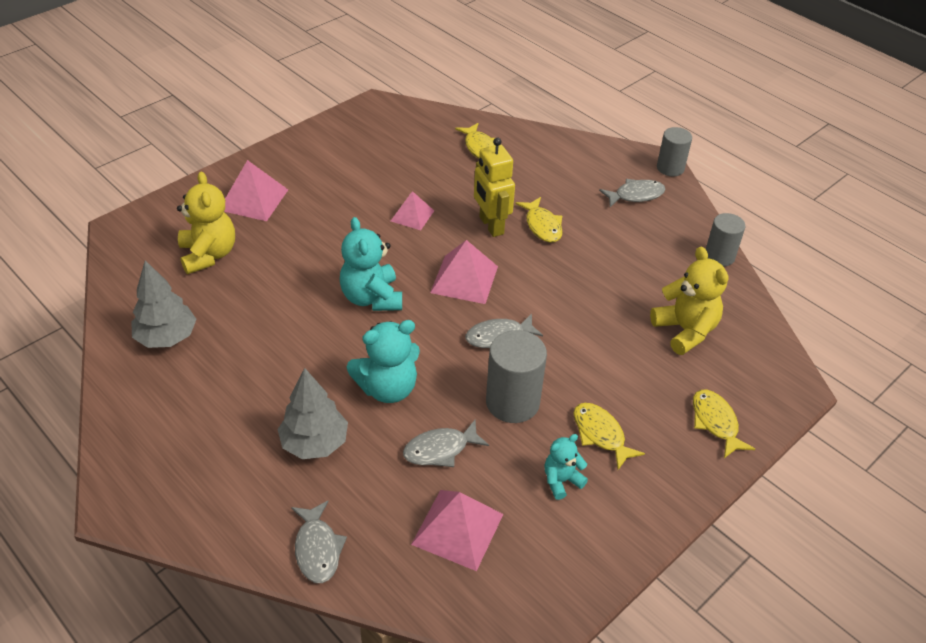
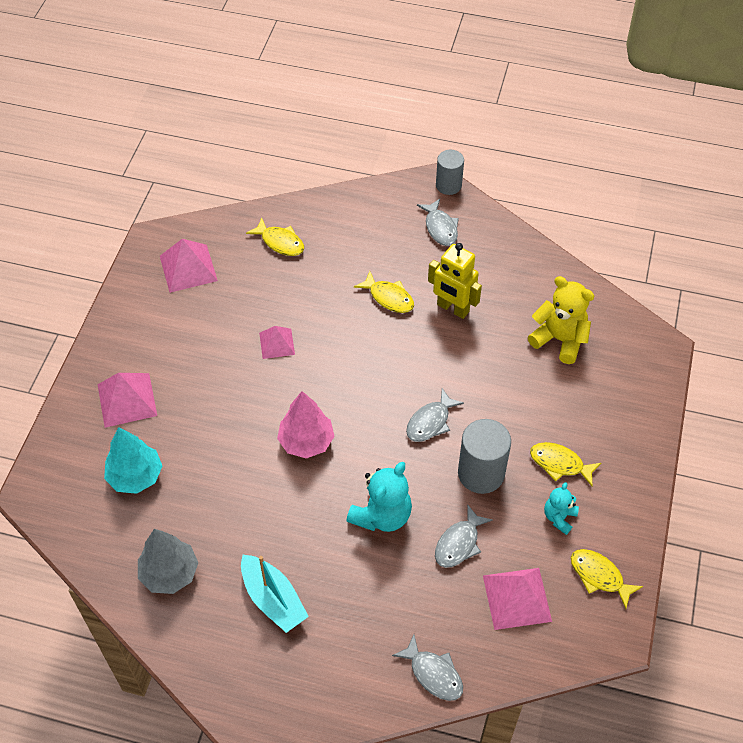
camera: 30 degrees left, 10 degrees up
yellow teddy bear [177,172,235,274] -> turquoise tree [104,427,162,494]
grey tree [278,368,348,459] -> none
turquoise teddy bear [340,217,402,311] -> pink tree [277,391,334,458]
pink pyramid [430,240,498,304] -> pink pyramid moved to [160,239,218,293]
yellow robot [474,138,515,237] -> yellow robot moved to [428,243,482,319]
grey fish [599,179,666,207] -> grey fish turned 120 degrees clockwise [417,199,459,246]
yellow fish [693,390,755,458] -> yellow fish moved to [571,549,643,609]
grey cylinder [706,213,745,266] -> none
none -> turquoise boat [241,554,309,633]

